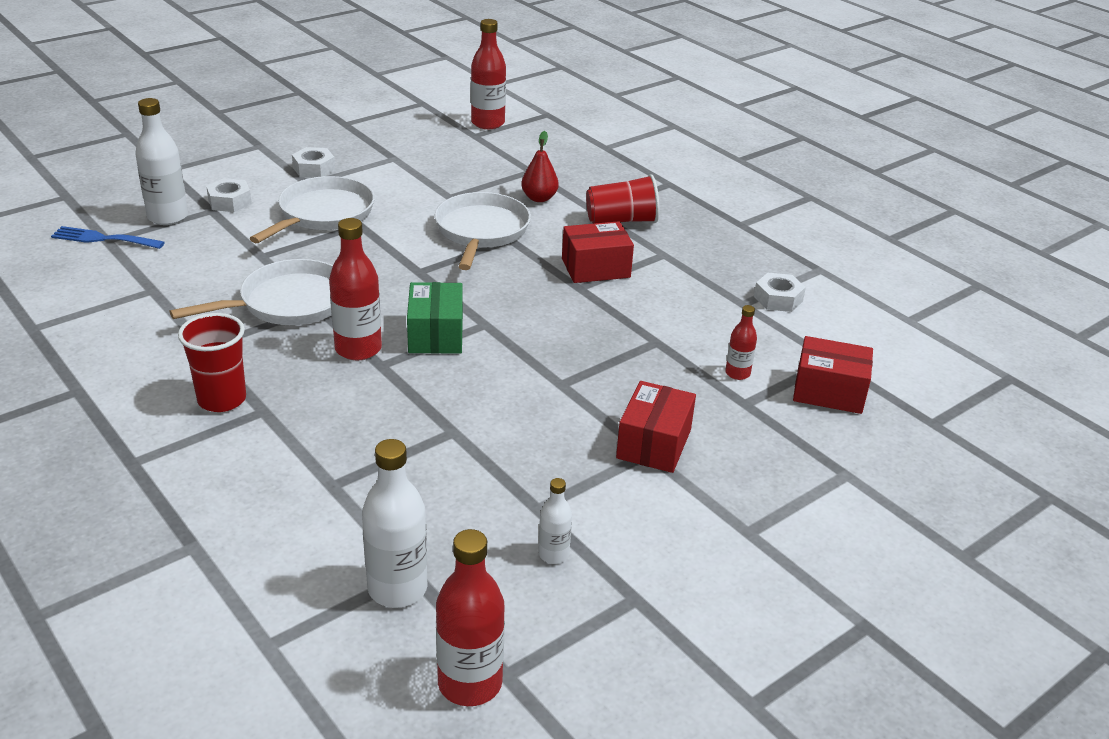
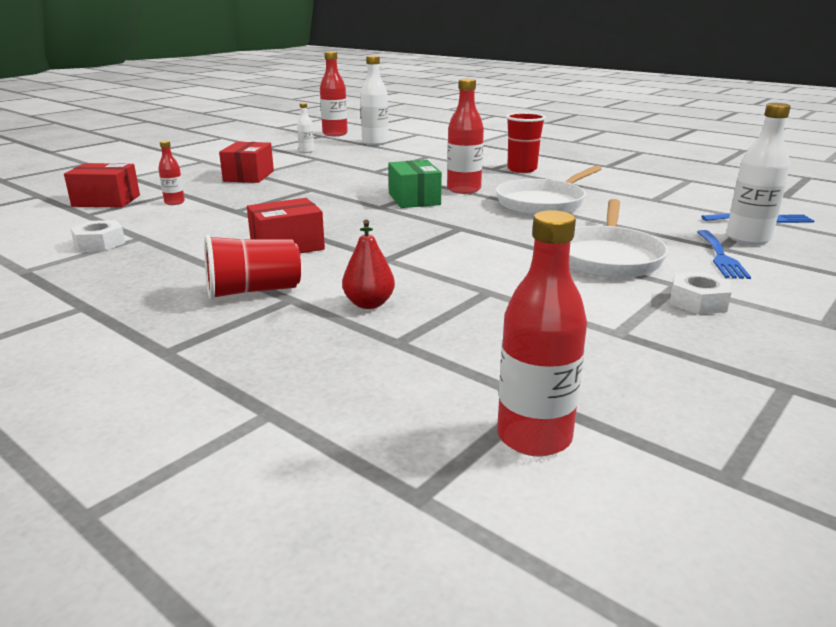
camera: 170 degrees right, 10 degrees down
white nut [206,178,252,212] -> blue fork [697,230,751,279]
white pan [435,192,531,270] -> none

